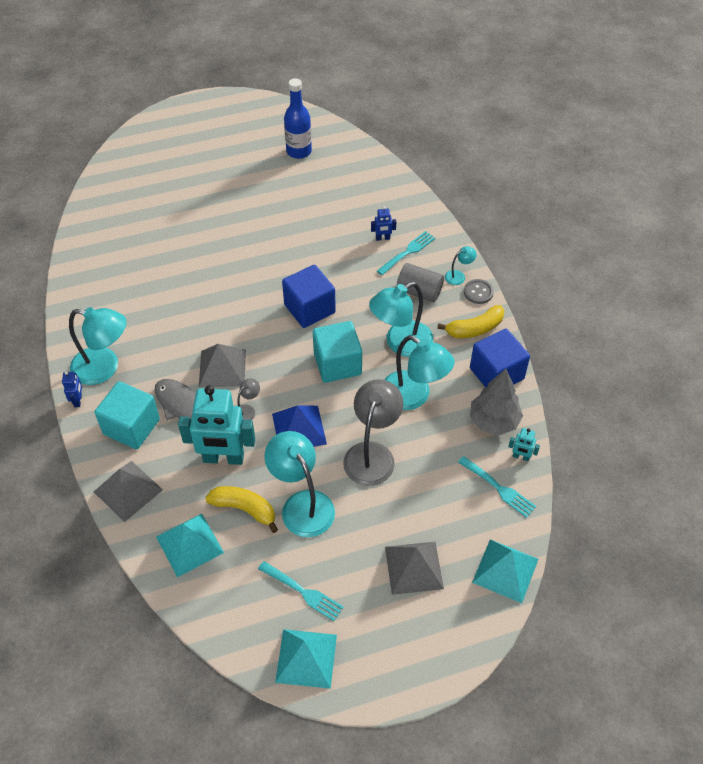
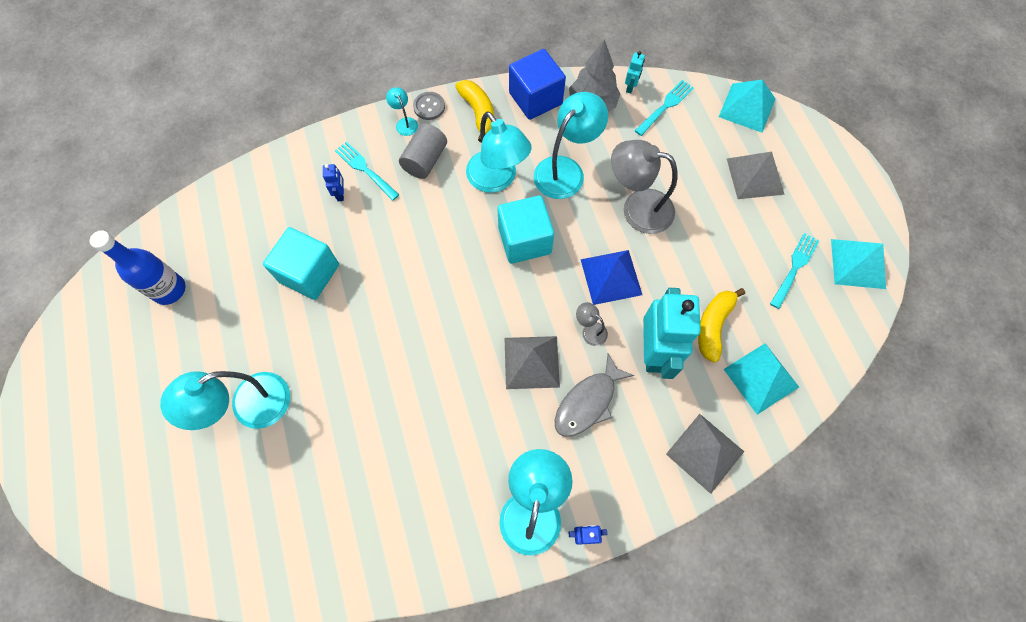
camera: 90 degrees left, 15 degrees up
turquoise cube [95,381,160,449] -> turquoise cube moved to [263,227,339,300]
turquoise lamp [264,431,335,537] -> turquoise lamp moved to [160,371,290,430]
blue cube [282,265,336,328] -> none

